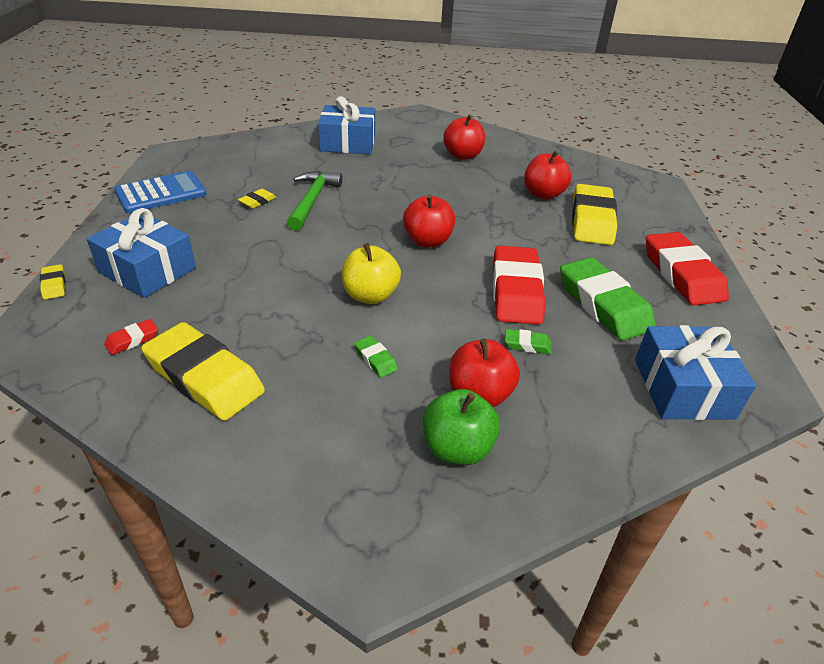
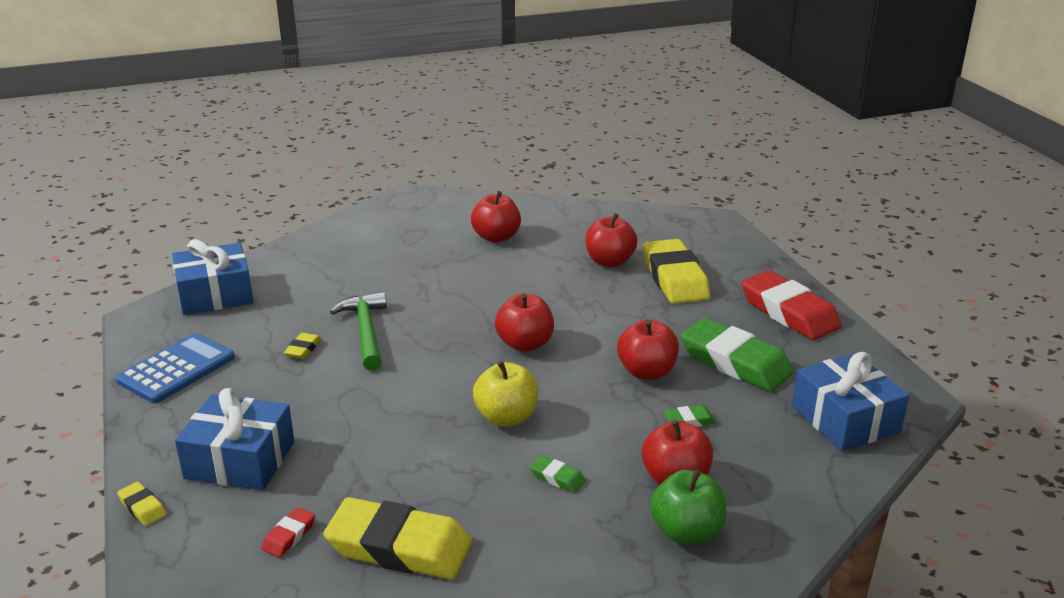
camera: 20 degrees left, 10 degrees down
blue gift [318,96,375,154] -> blue gift moved to [172,239,253,315]
red eraser [493,246,546,325] -> red apple [617,319,679,380]

